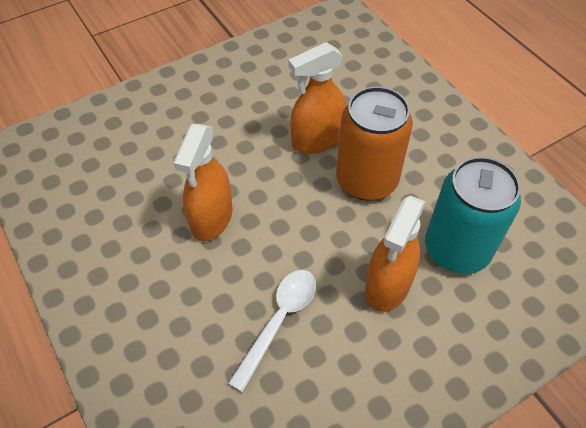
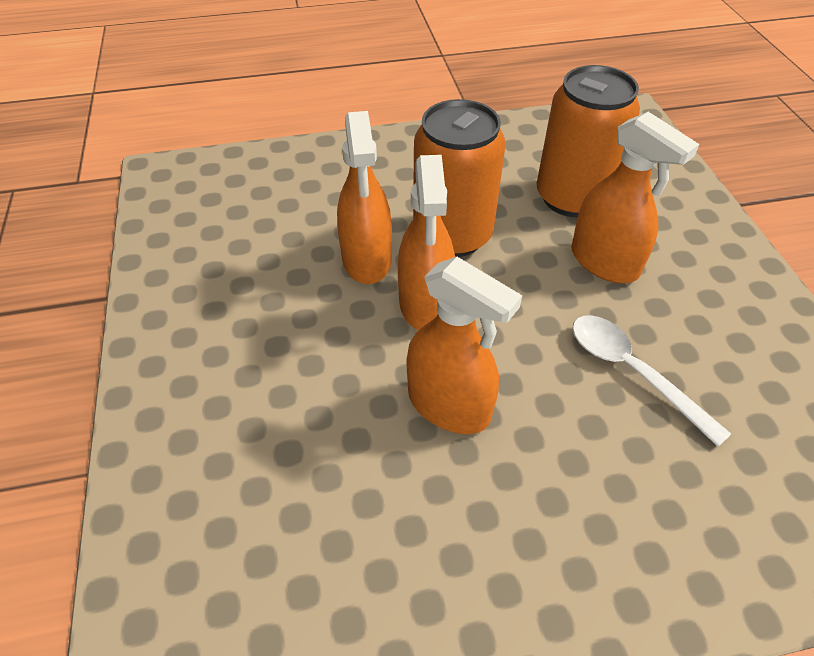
camera: 70 degrees left, 5 degrees down
turquoise can [425,157,521,274] -> orange can [537,65,640,217]
none -> orange spray bottle [398,155,455,330]

